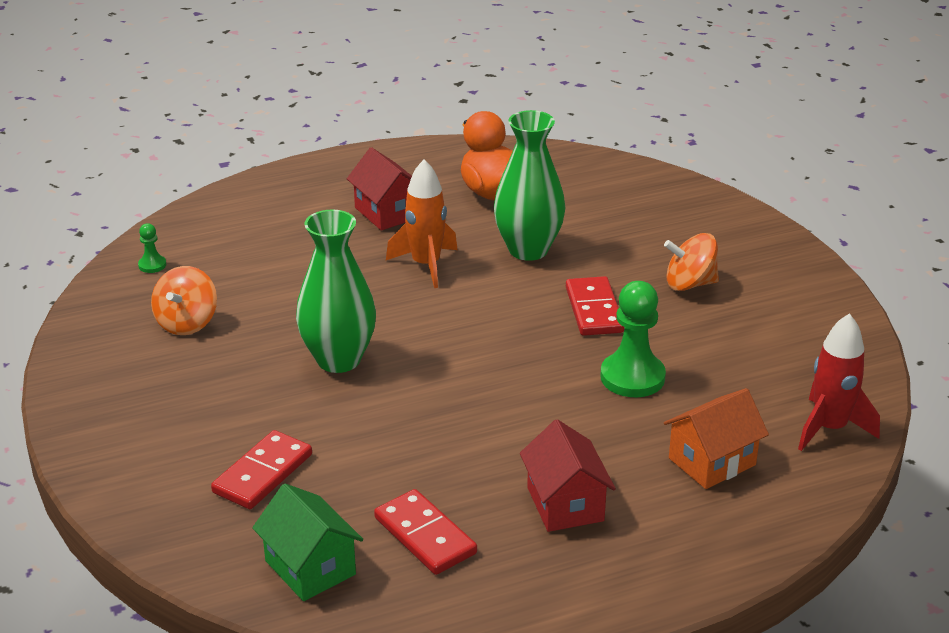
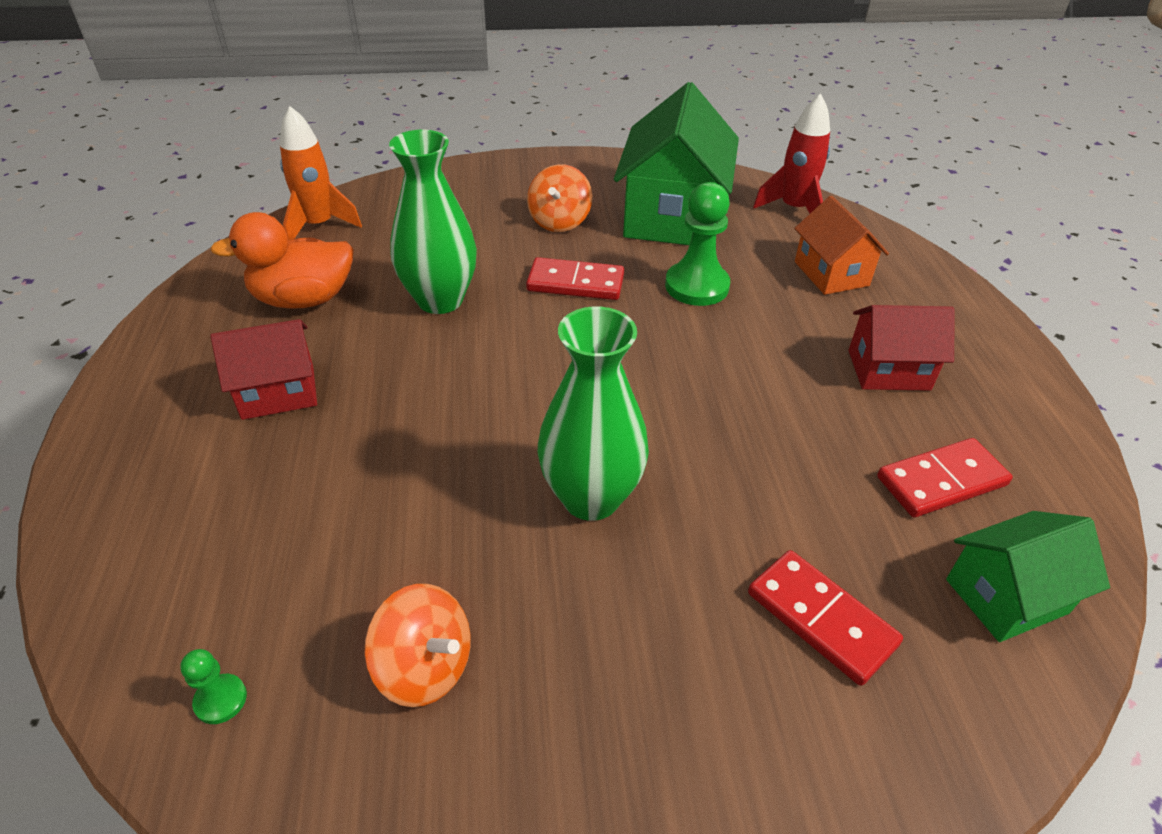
camera: 75 degrees left, 10 degrees up
orange rocket [386,160,458,288] -> orange rocket moved to [280,106,362,241]
none -> green house [614,82,739,245]

